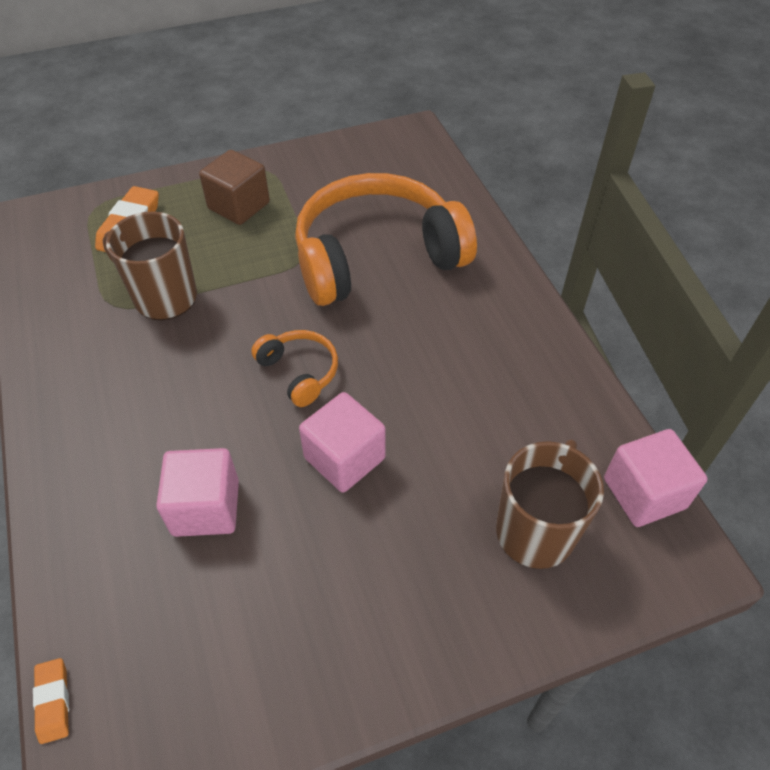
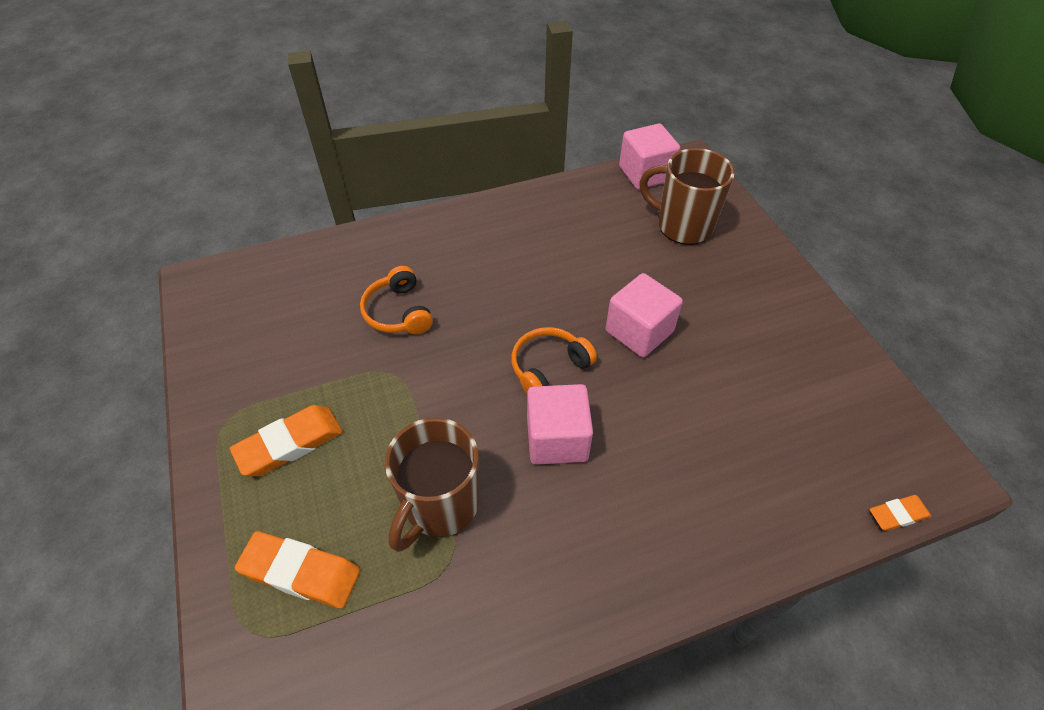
camera: 90 degrees left, 0 degrees up
pink cube [156,448,239,537] -> pink cube moved to [527,384,593,465]
brown cube [199,150,270,225] -> orange eraser [230,405,343,476]
orange headphones [295,173,477,306] -> orange headphones [360,266,433,334], size x0.44

